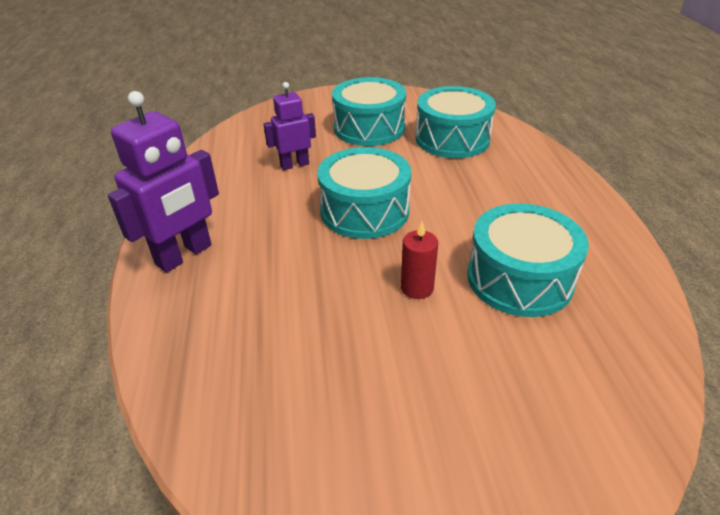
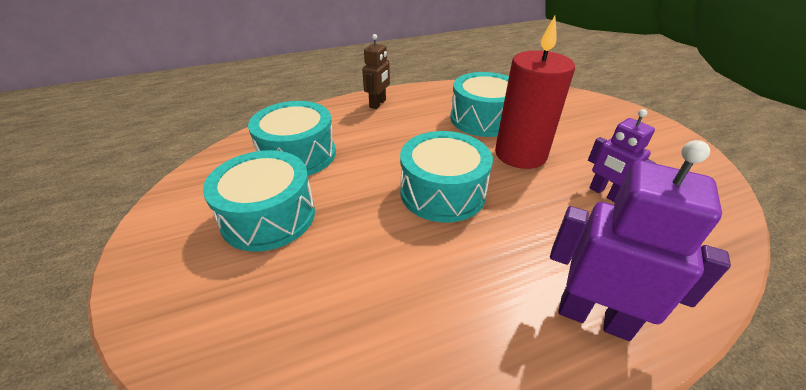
camera: 105 degrees left, 0 degrees up
purple robot [264,82,316,170] -> purple robot moved to [588,109,655,202]
red candle [401,221,438,299] -> red candle [495,16,575,169], size x2.17
none -> brown robot [362,34,390,109]

